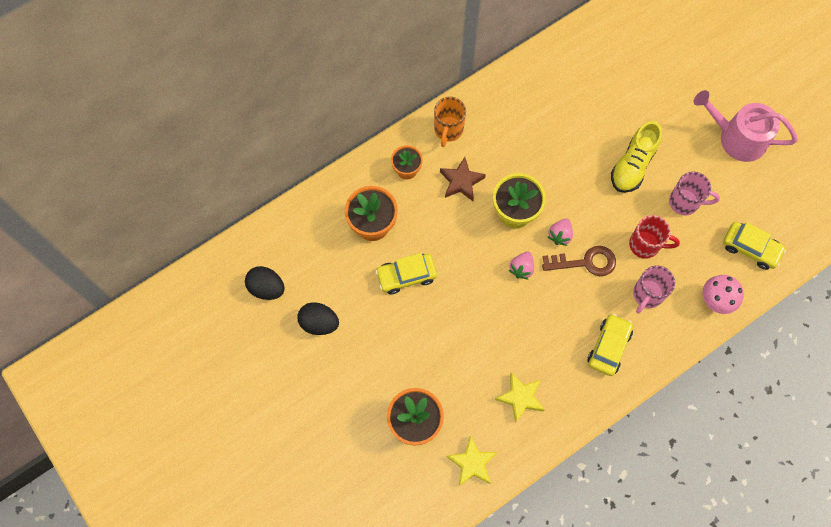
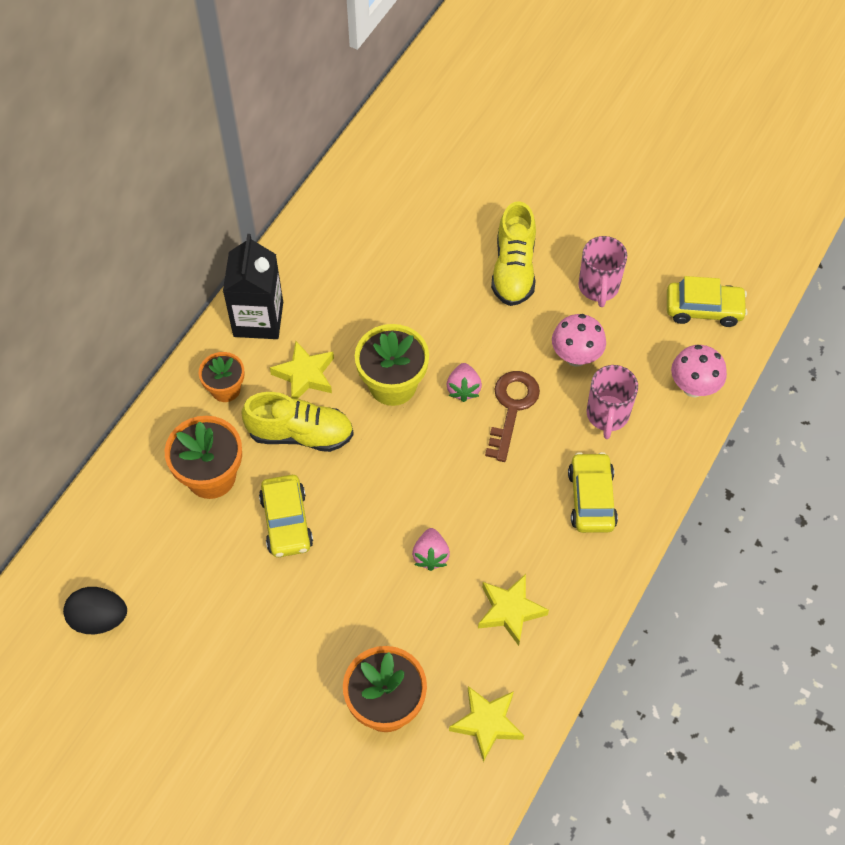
camera: 25 degrees left, 10 degrees down
black egg [297,302,339,335] -> none
yellow car [375,253,437,294] -> yellow car turned 60 degrees counterclockwise [259,475,313,557]
orange mug [434,97,466,147] -> black carton [223,234,283,339]
brown star [440,157,486,201] -> yellow star [270,341,334,399]
pink strawberry [509,251,534,280] -> pink strawberry moved to [412,528,450,571]
brown key [542,246,616,276] -> brown key turned 45 degrees counterclockwise [485,371,540,462]
red mug [629,215,680,259] -> pink mushroom [552,314,606,367]
pink mug [669,172,720,216] -> pink mug turned 105 degrees clockwise [578,236,627,307]
pink watering can [694,90,798,162] -> none
none -> yellow shoe [241,392,354,452]

